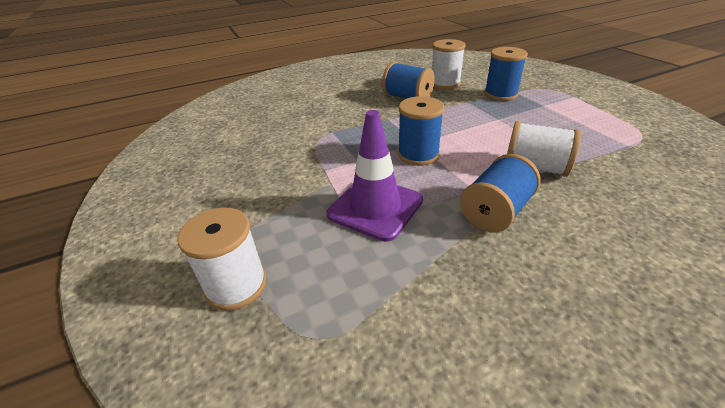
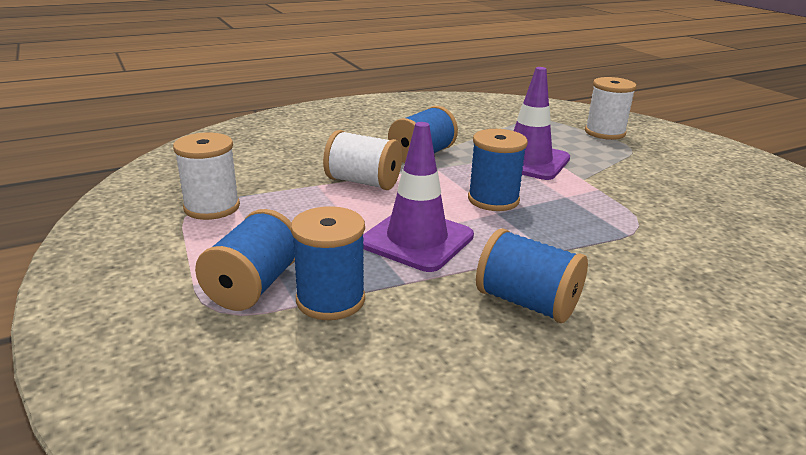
camera: 175 degrees right, 10 degrees down
white spool [432,39,466,90] -> white spool moved to [173,133,240,220]
none -> blue spool [195,209,295,311]
none -> purple traffic cone [363,122,474,272]

